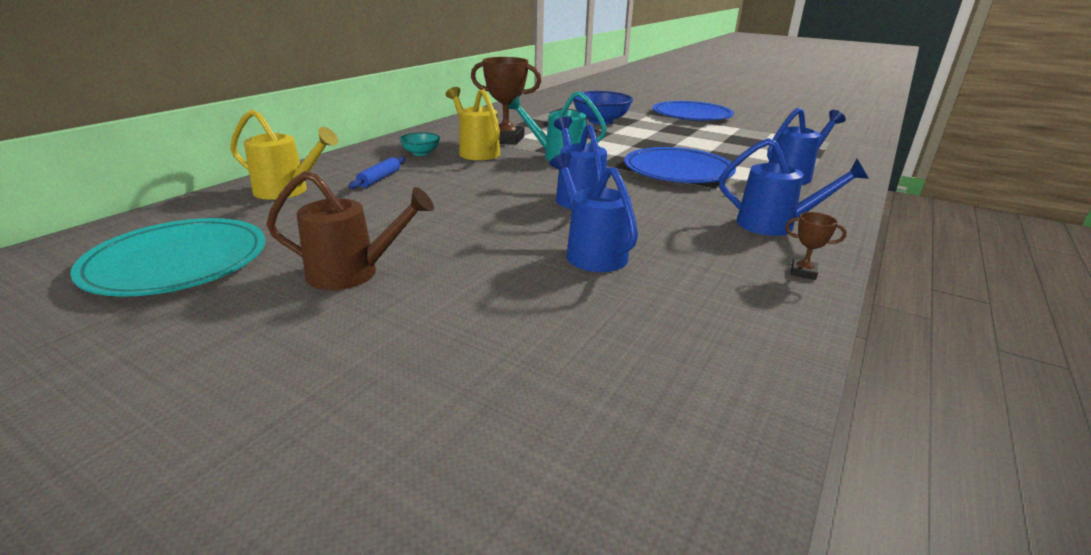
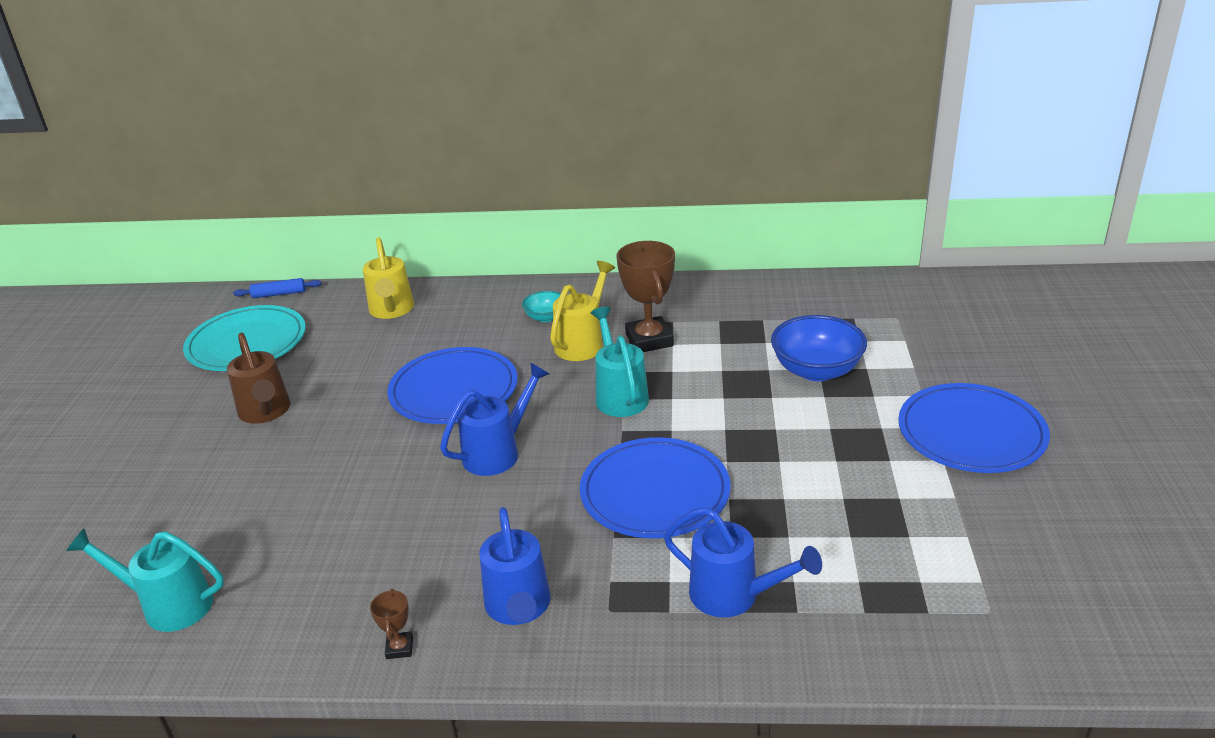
camera: 65 degrees right, 5 degrees up
blue rolling pin [349,157,405,189] -> blue rolling pin moved to [233,278,322,298]
blue watering can [550,153,638,272] -> none
none -> turquoise watering can [67,528,224,632]
none -> blue plate [387,347,518,424]

